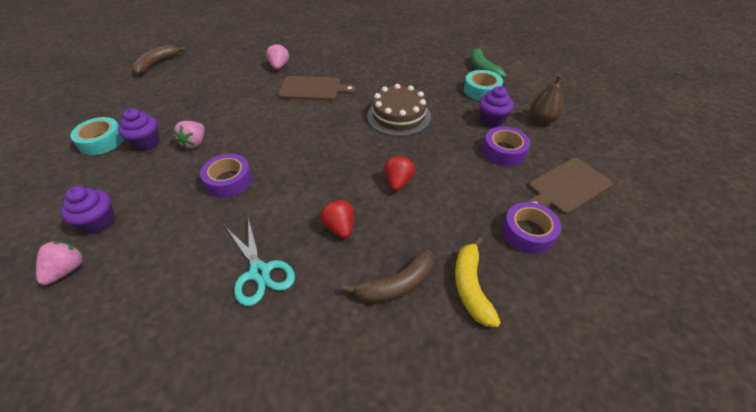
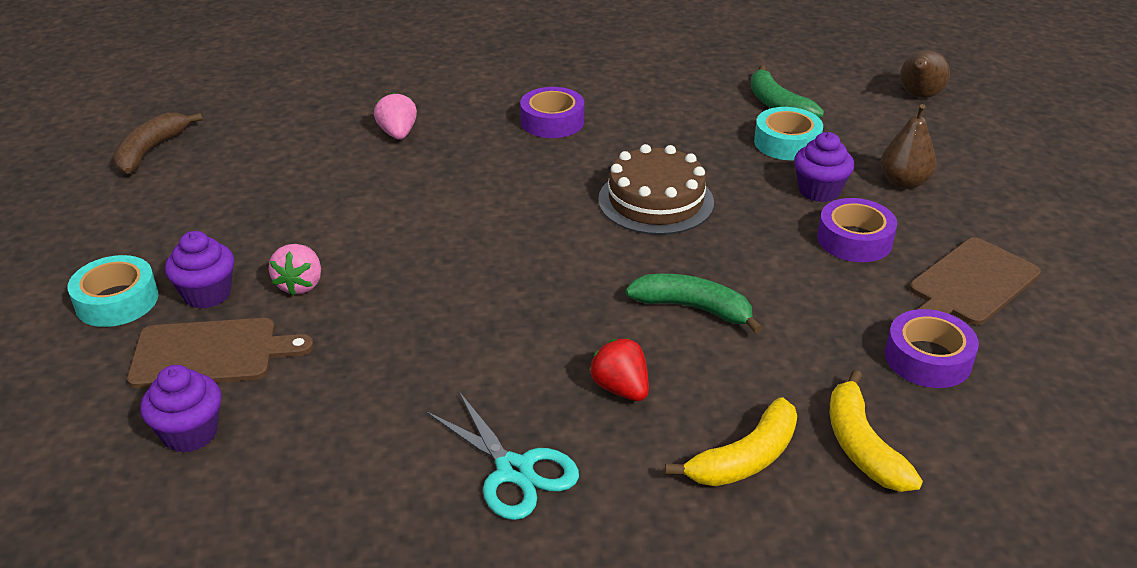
camera: 10 degrees left, 10 degrees down
pink strawberry [36,241,84,285] -> none
purple tape [200,154,252,198] -> purple tape moved to [520,87,584,138]
brown cutting board [278,76,356,101] -> brown cutting board moved to [127,318,314,388]
brown banana [342,249,434,303] -> yellow banana [665,397,797,486]
red strawberry [384,155,415,191] -> green banana [625,274,762,334]
none -> brown pear [900,50,950,98]

